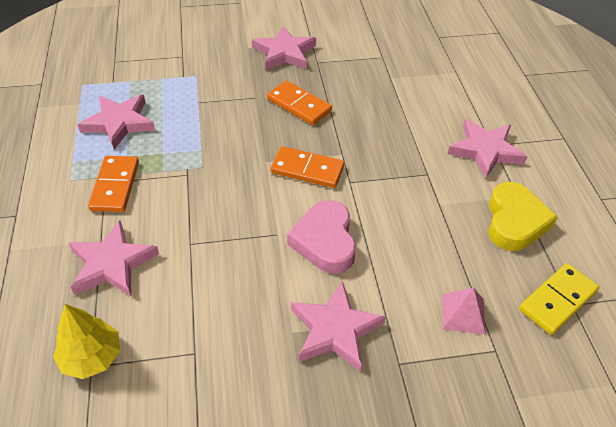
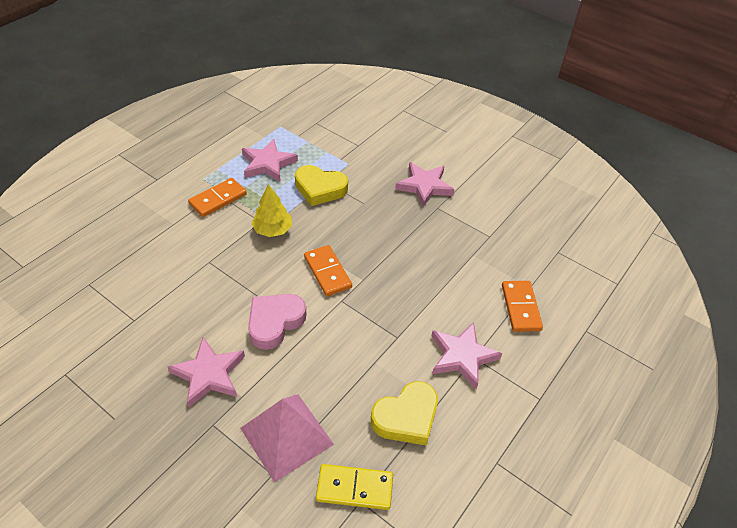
camera: 45 degrees right, 0 degrees up
yellow tree [53,304,120,379] -> yellow tree moved to [251,184,292,237]
pink star [69,221,159,297] -> none
orange domino [267,81,332,125] -> orange domino moved to [502,281,543,332]
pink pyramid [443,288,486,335] -> pink pyramid [240,394,334,483], size x1.91
none -> yellow heart [295,165,348,206]

